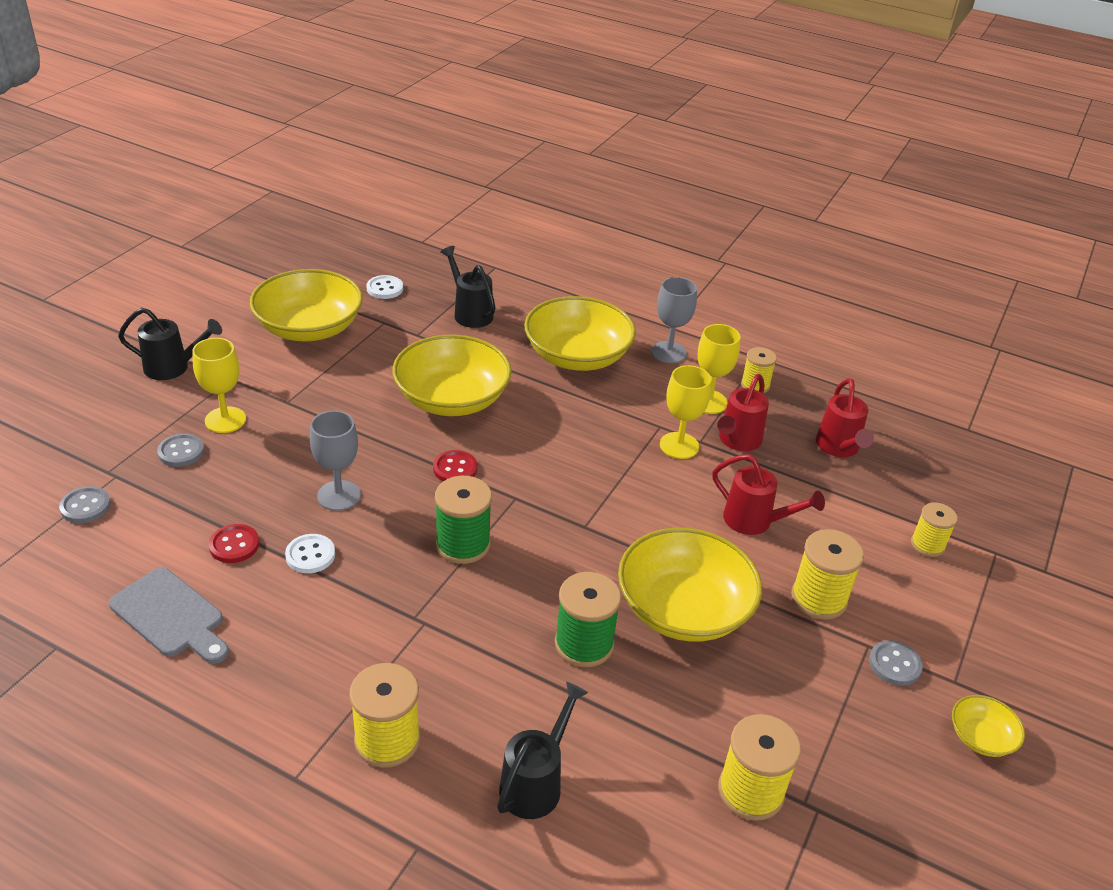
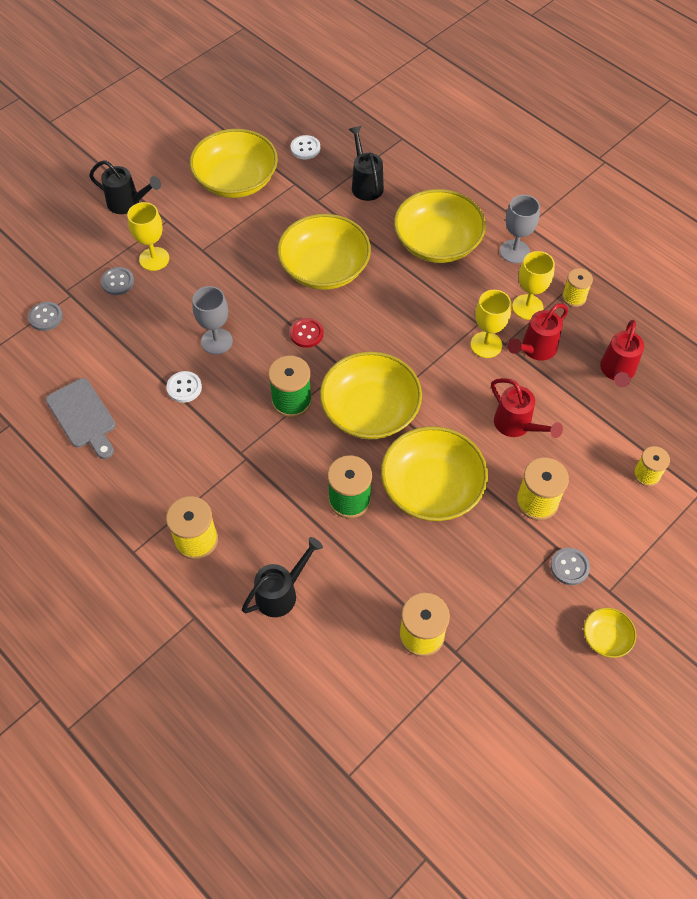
camera: 20 degrees right, 20 degrees up
red button [209,524,259,563] -> none
none -> yellow bowl [320,351,422,440]

